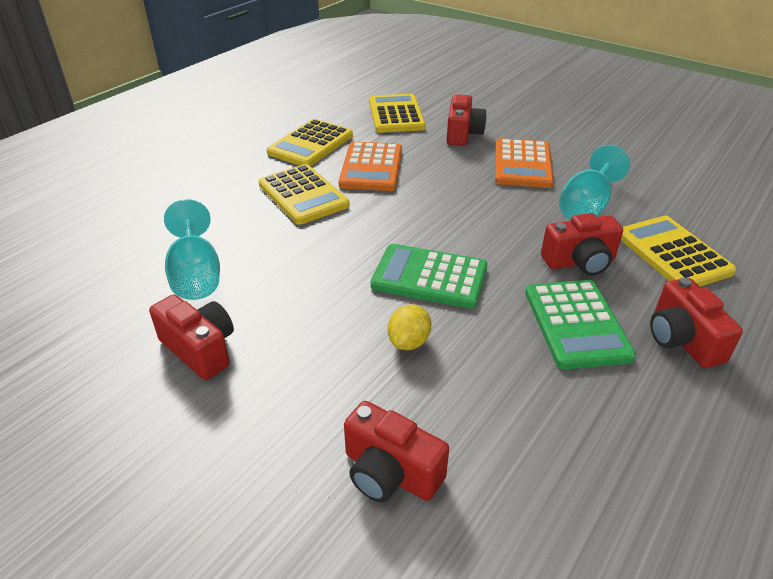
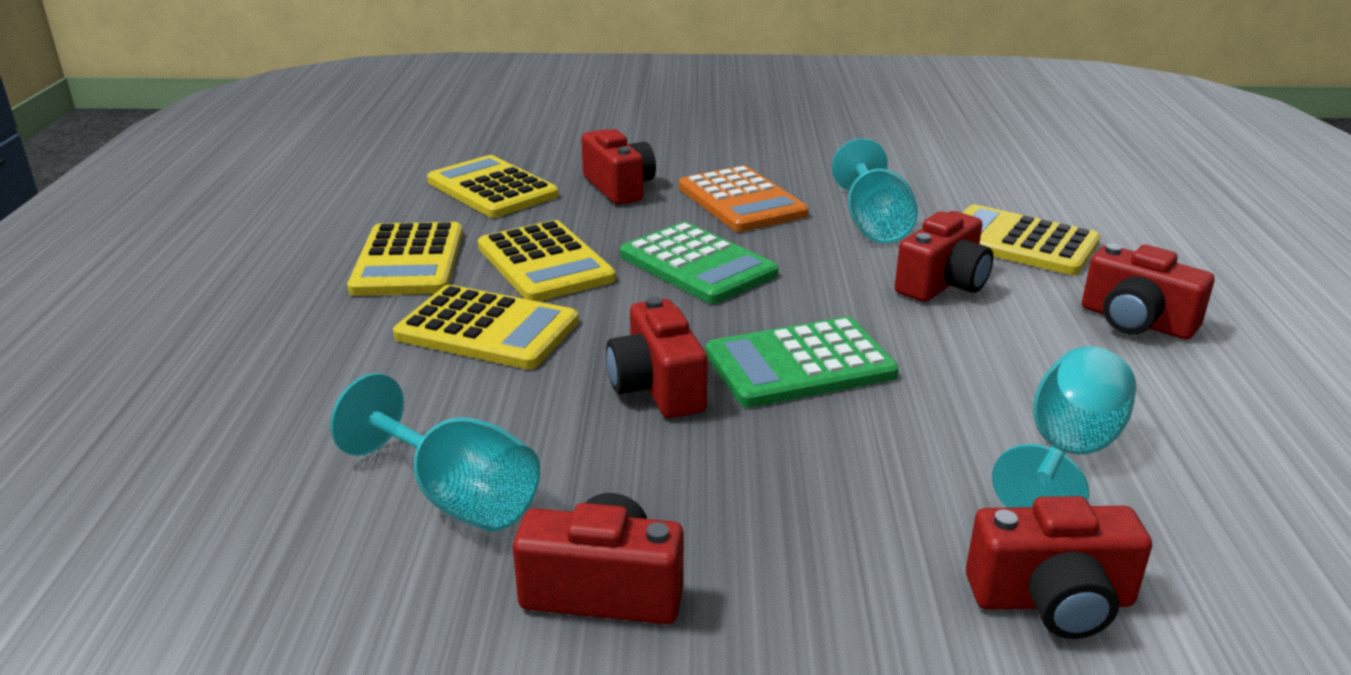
camera: 35 degrees left, 10 degrees down
orange calculator [339,142,402,191] -> yellow calculator [478,220,616,302]
yellow lemon [388,304,431,350] -> none
green calculator [525,280,636,369] -> green calculator moved to [620,222,779,304]
none -> red camera [606,296,708,418]
none -> turquoise goblet [992,346,1136,508]

